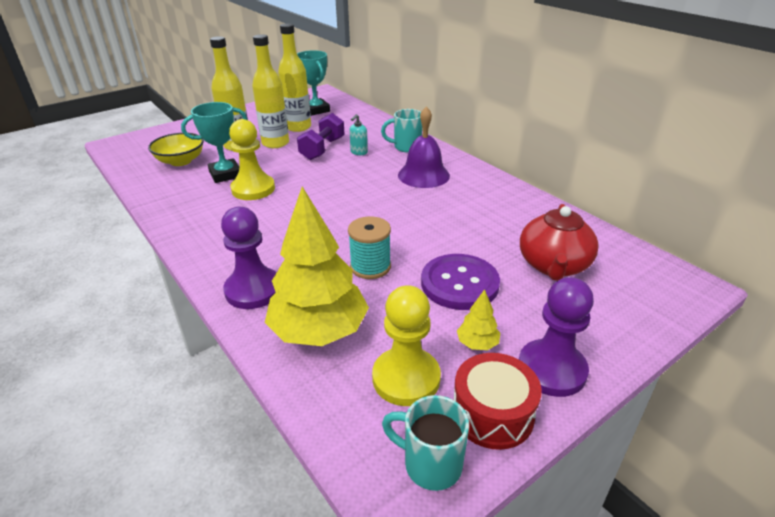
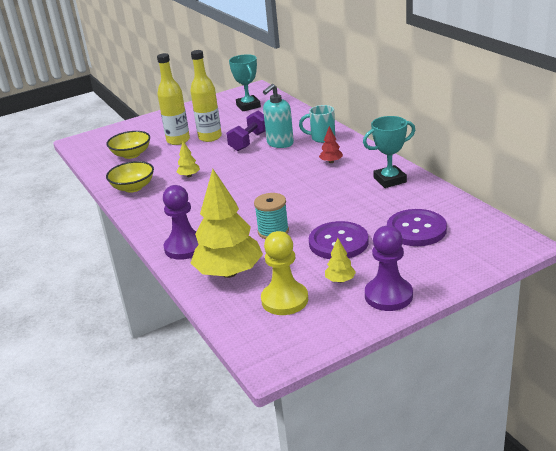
camera: 10 degrees right, 5 degrees down
turquoise trophy [181,102,247,183] -> turquoise trophy moved to [363,116,415,188]
yellow pawn [229,119,275,200] -> yellow tree [176,141,200,177]
yellow bottle [278,23,311,132] -> none
turquoise soap dispenser [349,114,368,155] -> turquoise soap dispenser [263,84,294,148], size x1.83
turquoise mug [382,395,469,491] -> none
purple bell [398,106,450,188] -> red tree [319,126,343,163]
red drum [454,353,542,450] -> none
red teapot [520,204,599,281] -> purple button [387,209,447,246]
none -> yellow bowl [106,161,154,193]

